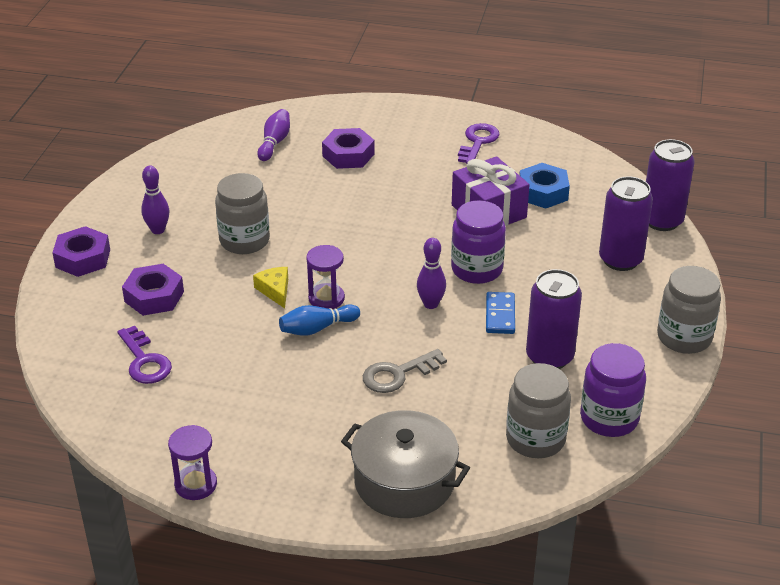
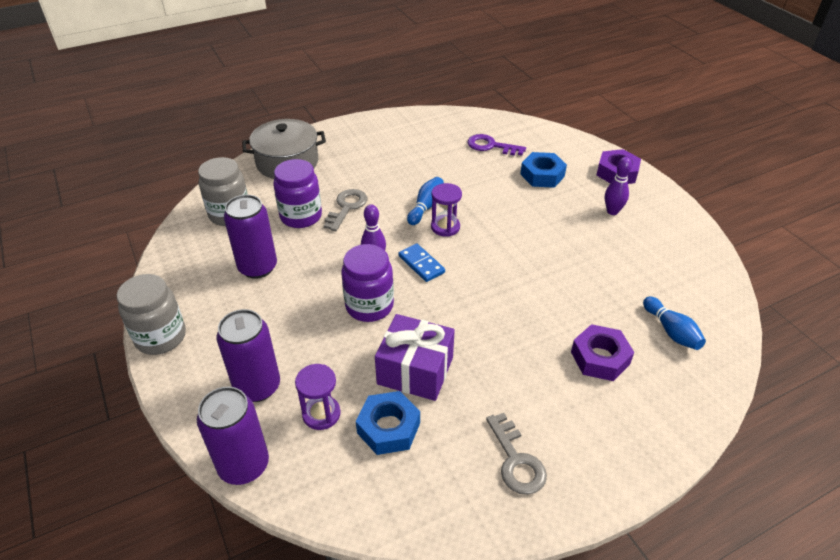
camera: 140 degrees right, 5 degrees up
purple nut [122,264,184,316] -> blue nut [520,152,567,188]
purple hourglass [168,425,217,500] -> purple hourglass moved to [295,364,341,430]
grey jar [215,173,270,254] -> none
yellow cheese [253,267,288,308] -> none
purple bowling pin [257,109,290,161] -> blue bowling pin [643,296,706,350]
purple key [458,123,500,164] -> grey key [486,413,547,495]
blue domino [486,292,515,334] -> blue domino moved to [398,243,445,282]
purple jar [580,343,646,437] -> purple jar moved to [273,159,322,228]

